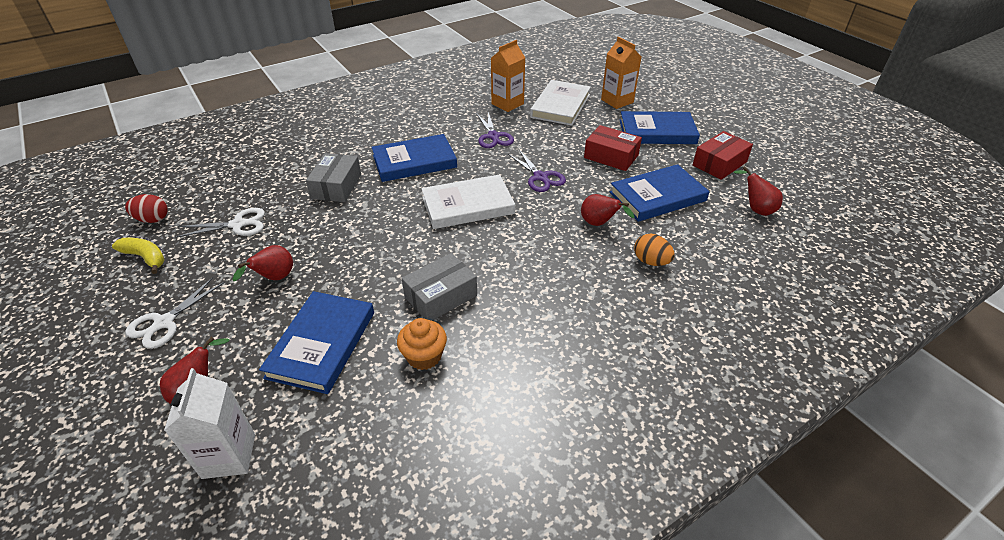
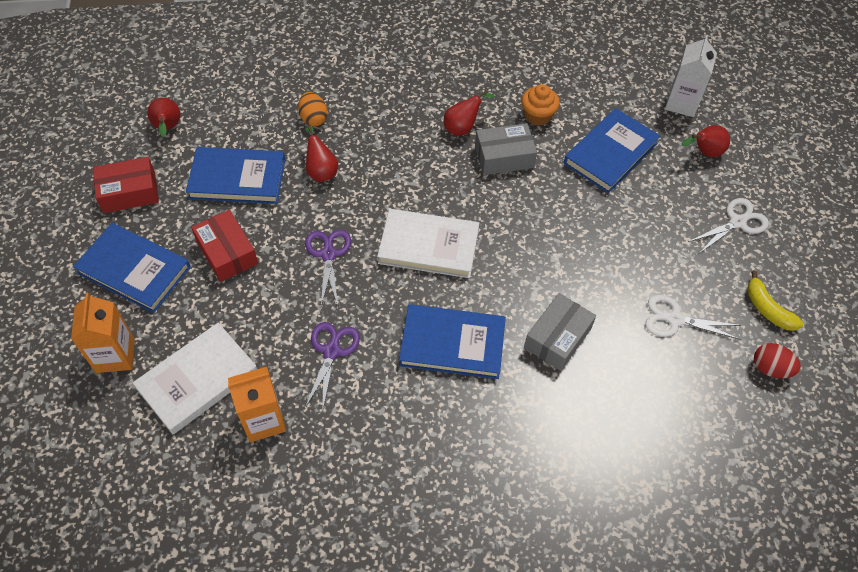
camera: 155 degrees left, 15 degrees up
red pear [232,245,293,281] -> red pear moved to [444,90,495,136]

